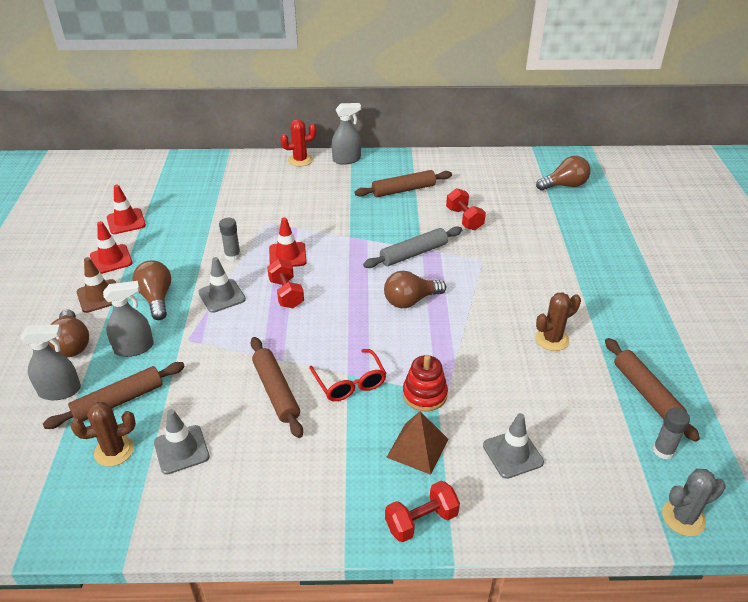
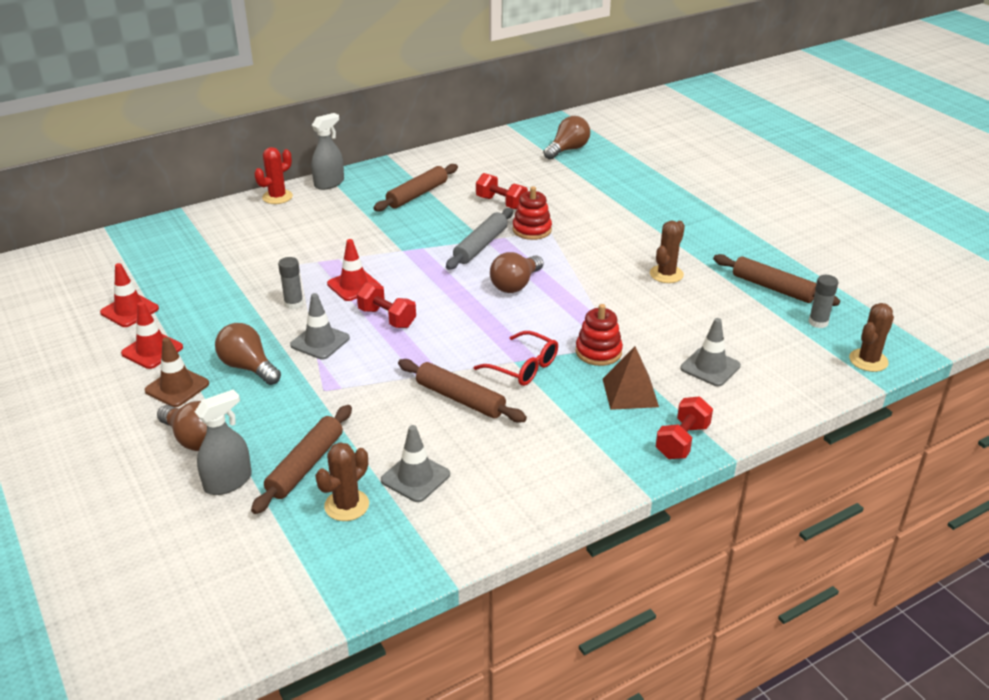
camera: 30 degrees left, 5 degrees down
grey spray bottle [103,281,154,357] -> none
grey cactus [662,469,726,536] -> brown cactus [849,303,894,372]
none -> red stacking toy [513,186,552,240]

